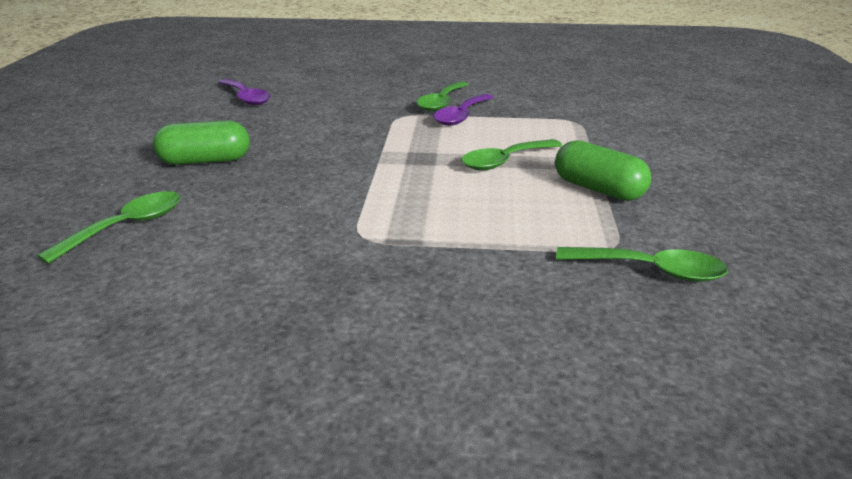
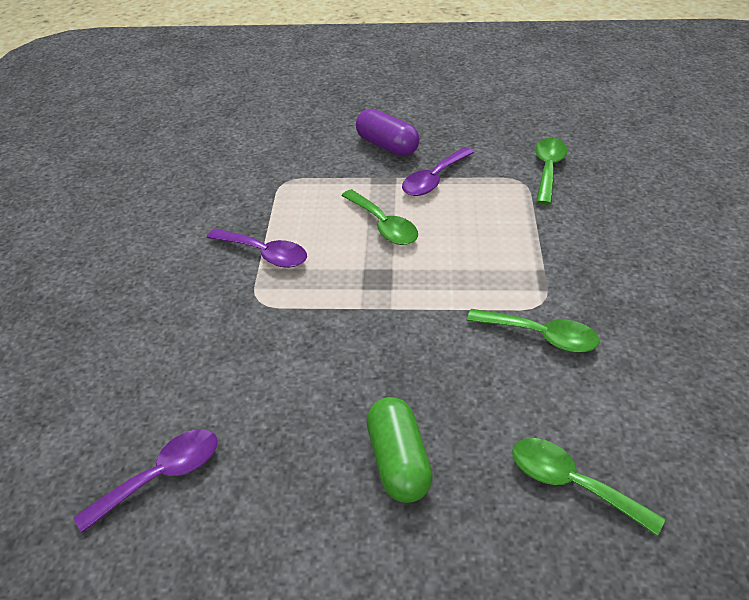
camera: 90 degrees left, 15 degrees up
green spoon [417,81,469,111] -> green spoon moved to [467,309,600,352]
green capsule [555,140,651,201] -> purple spoon [402,147,474,196]
none -> purple capsule [356,109,420,156]

